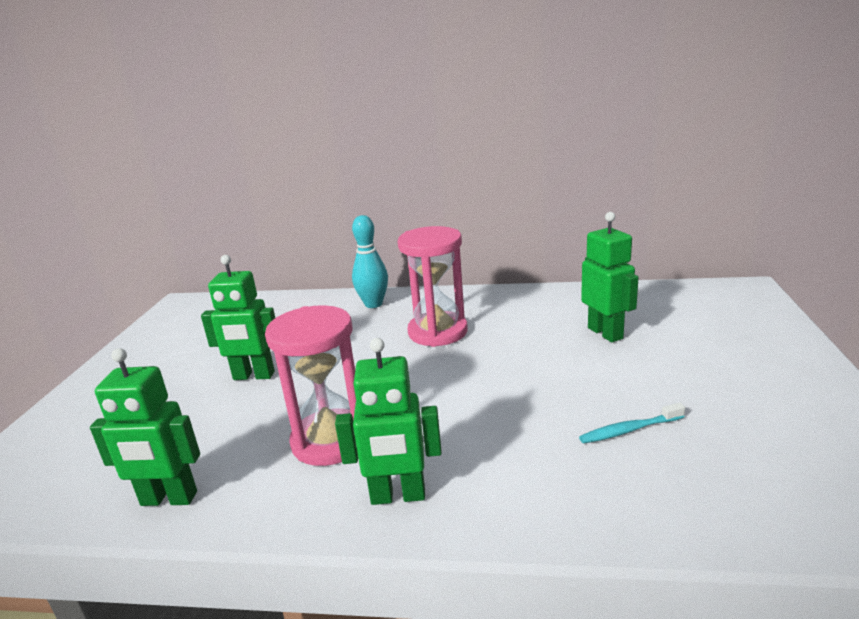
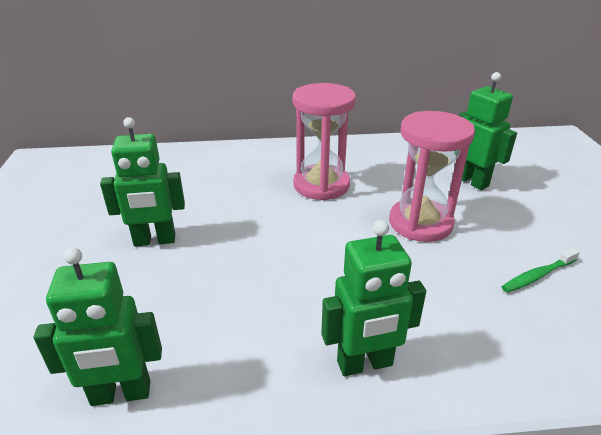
camera: 15 degrees left, 10 degrees up
pink hourglass [265,305,356,466] -> pink hourglass moved to [389,111,475,242]
turquoise bowling pin [352,215,388,308] -> none
turquoise toothbrush [579,402,685,444] -> green toothbrush [501,248,580,293]

